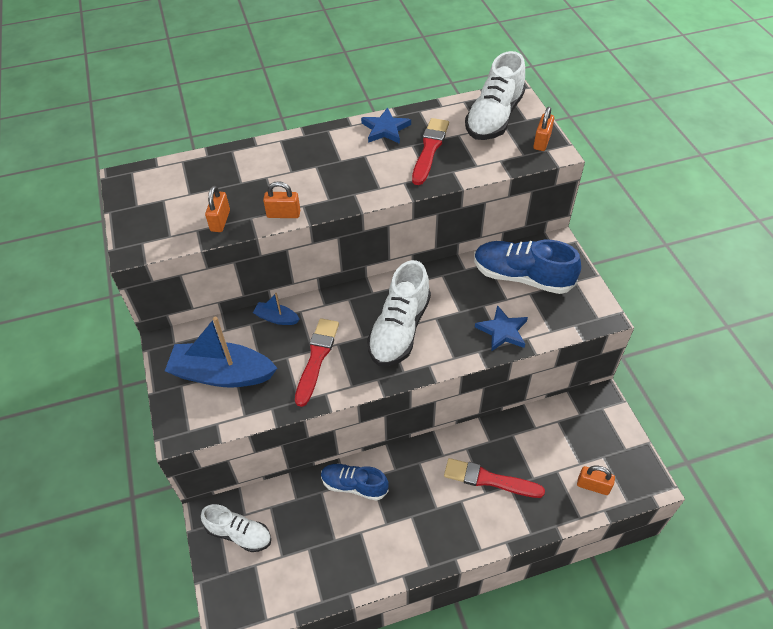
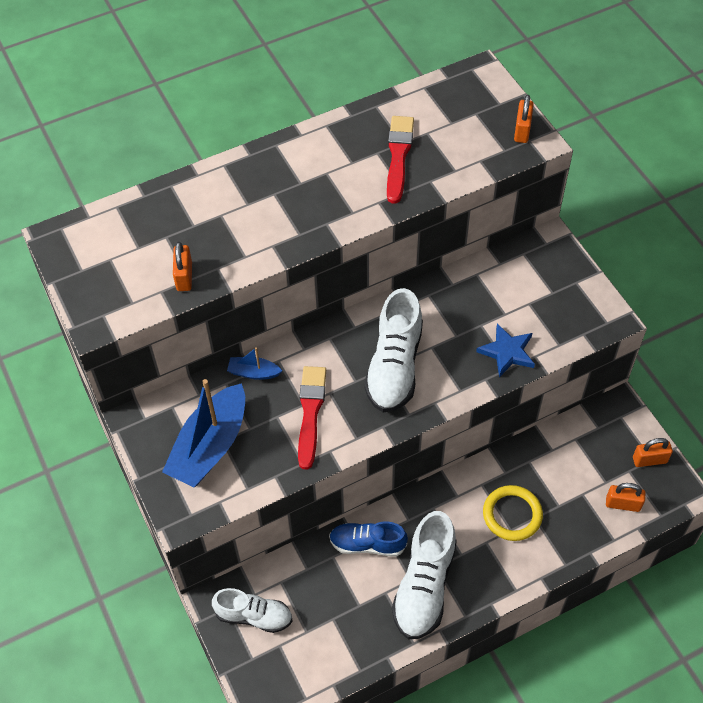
camera: 10 degrees left, 5 degrees up
blue boat [165,317,277,387] -> blue boat turned 60 degrees counterclockwise [162,379,245,487]
orange padlock [263,181,300,218] -> orange padlock moved to [633,438,673,467]
blue star [361,107,411,144] -> none
red brush [444,458,545,498] -> yellow ring [483,485,543,541]
white shoe [465,51,525,140] -> white shoe moved to [392,511,457,639]
blue shoe [474,240,581,294] -> none

